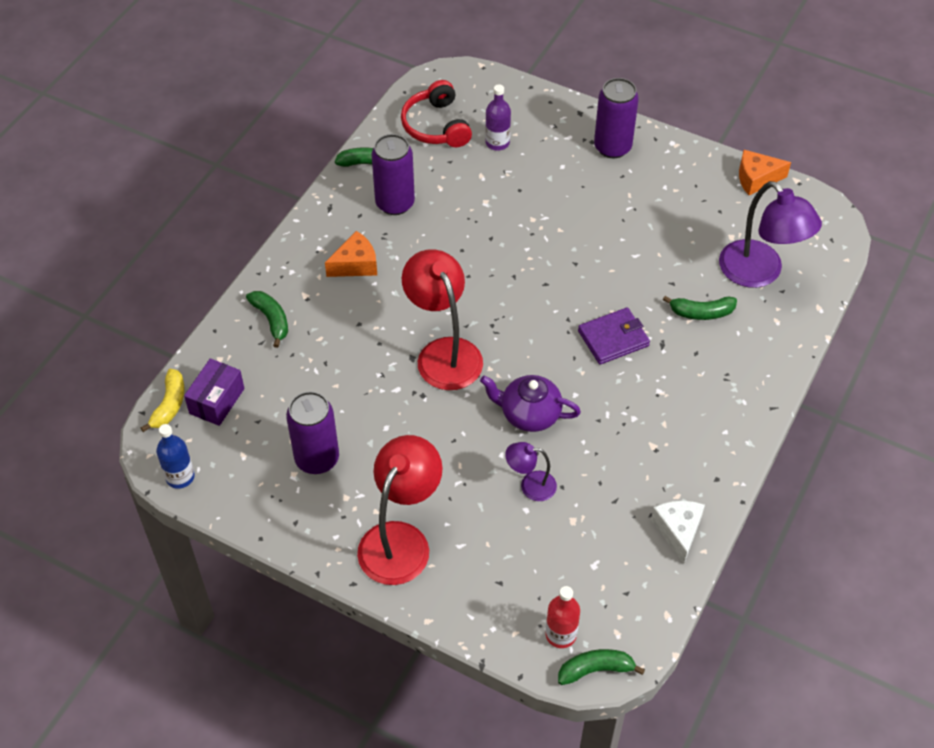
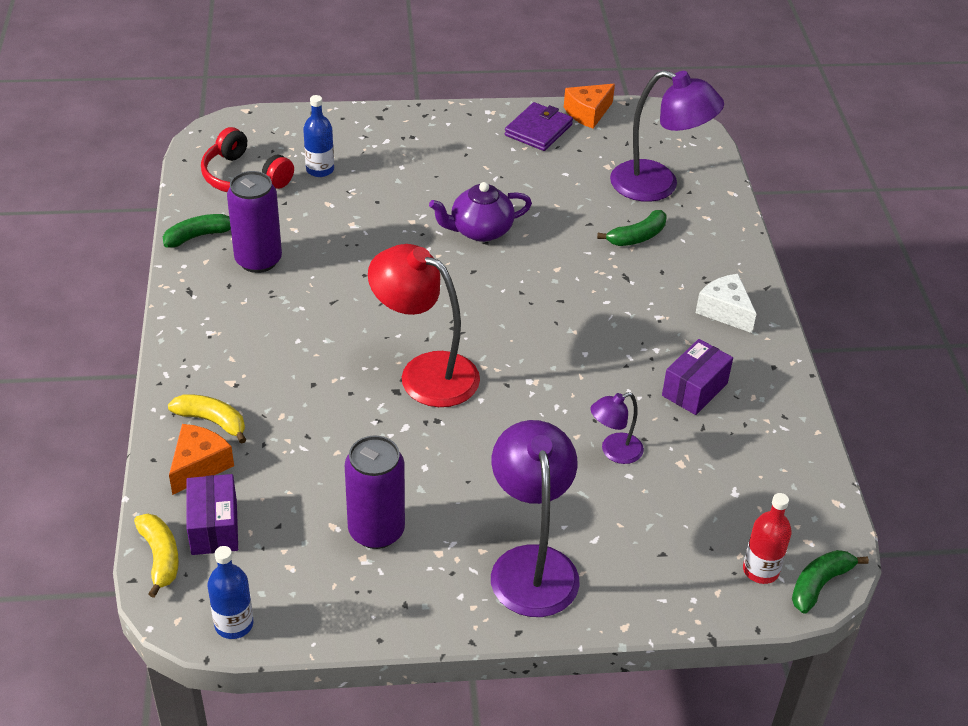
camera: 35 degrees left, 10 degrees down
green banana [246,291,288,348] -> yellow banana [168,394,246,444]
orange cheese [325,231,377,277] -> orange cheese moved to [169,424,234,495]
red lamp [357,435,443,585] -> purple lamp [491,420,580,617]
purple teapot [480,375,581,432] -> purple teapot moved to [429,182,532,242]
purple bottle [485,84,511,151] -> blue bottle [303,95,334,177]
purple wallet [578,307,650,365] -> purple wallet moved to [505,102,573,151]
purple can [594,78,639,158] -> none
white cheese [651,501,705,564] -> white cheese moved to [696,274,756,333]
none -> purple box [662,339,733,415]

